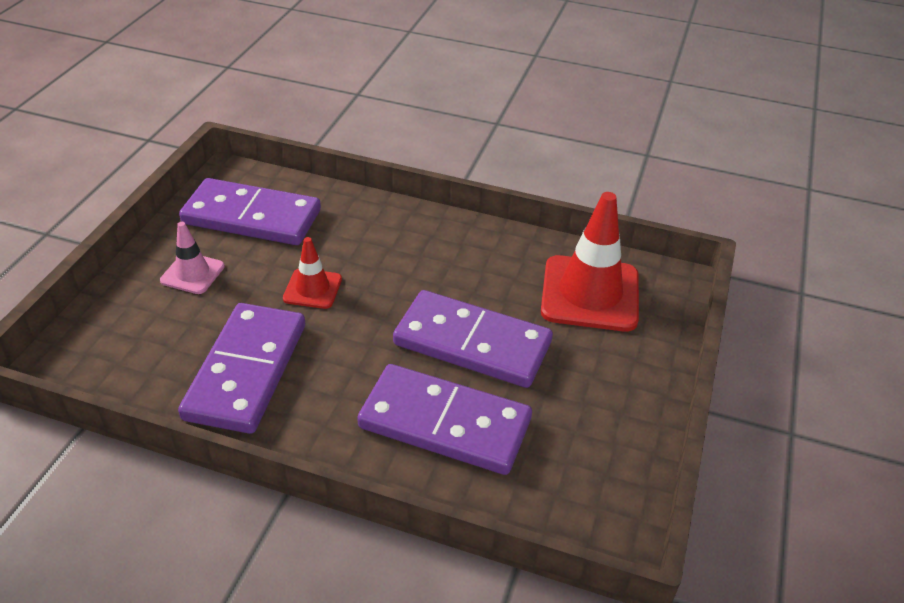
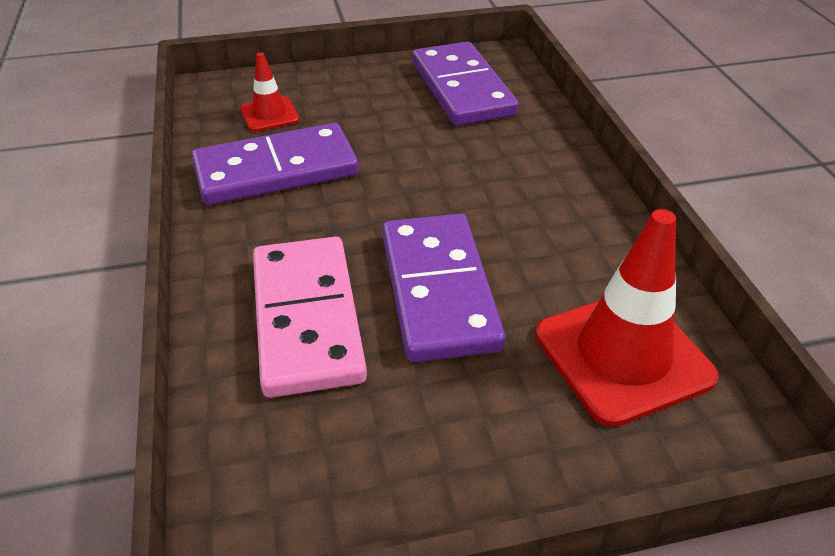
camera: 60 degrees right, 0 degrees up
pink traffic cone [160,222,225,294] -> none
red traffic cone [283,237,342,309] -> red traffic cone moved to [240,52,299,132]
purple domino [357,364,532,475] -> pink domino [253,237,367,398]

